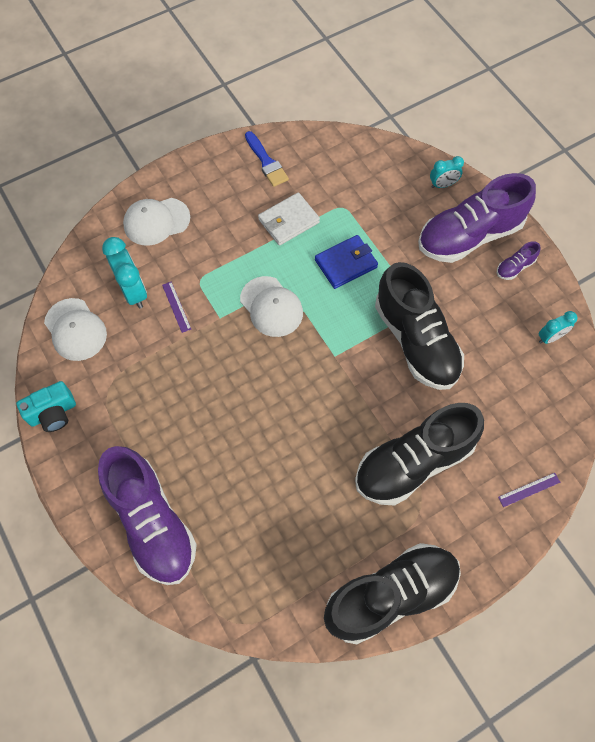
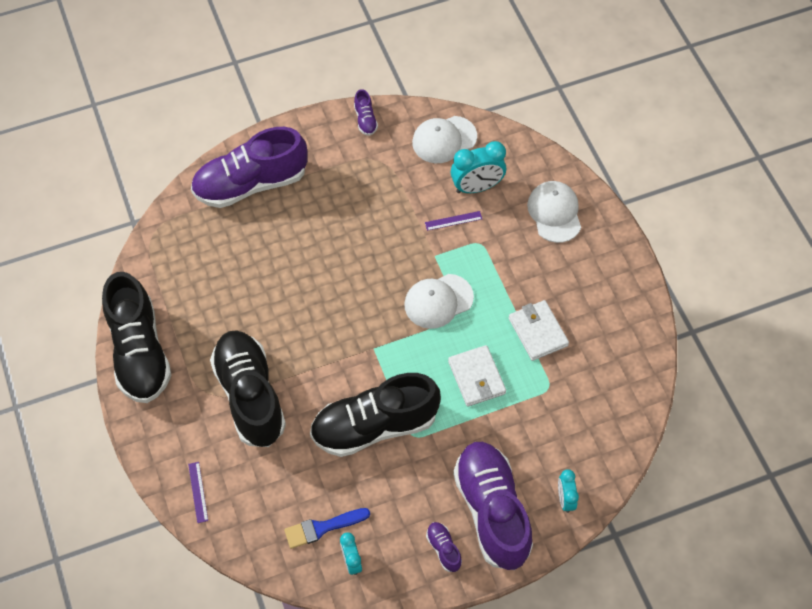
camera: 100 degrees right, 5 degrees down
turquoise camera [16,381,76,432] -> purple shoe [354,89,378,136]
blue brush [245,131,289,187] -> blue brush moved to [284,508,370,549]
blue wallet [315,235,378,289] -> white wallet [448,345,506,407]

